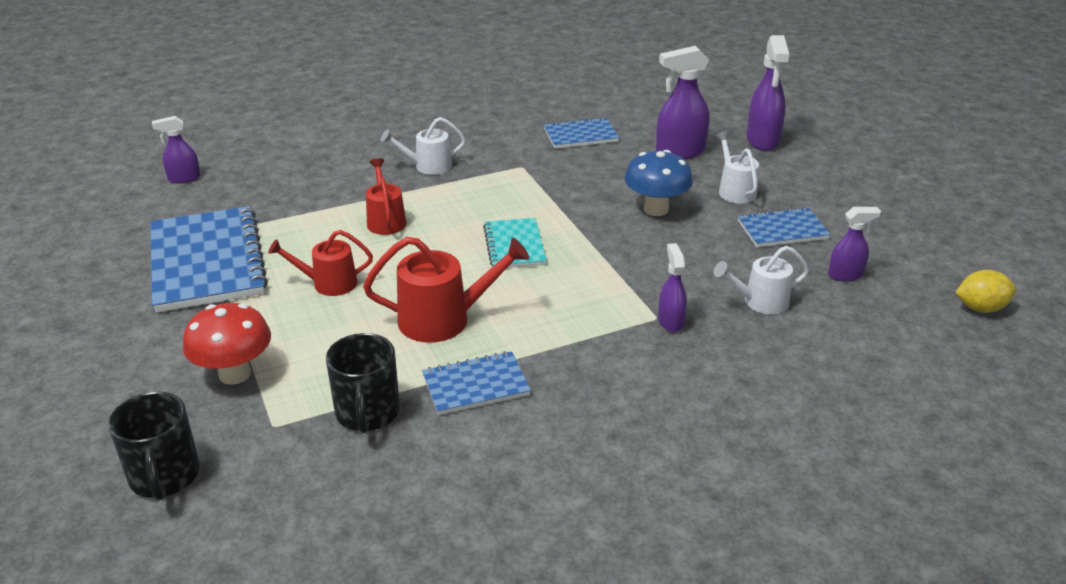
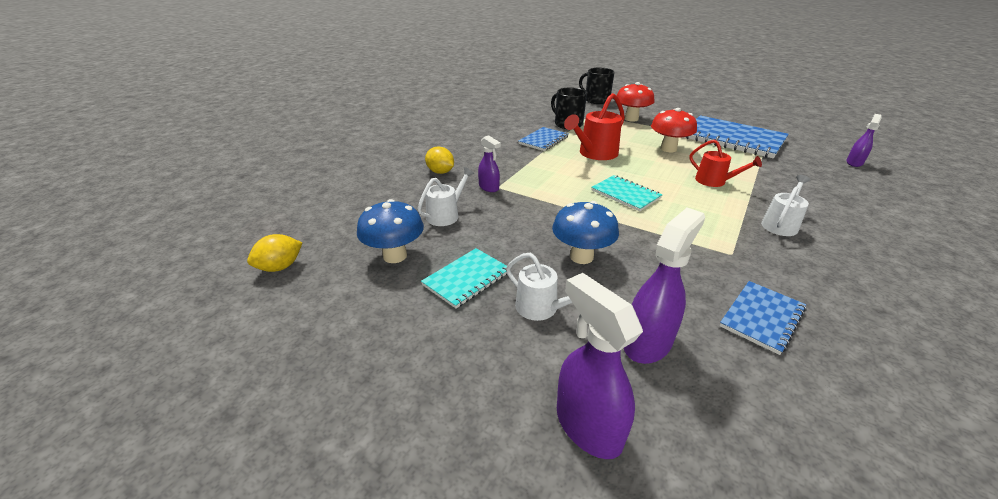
camera: 145 degrees right, 0 degrees up
red watering can [268,230,373,296] -> red mushroom [651,108,697,152]
blue notebook [738,207,831,247] -> turquoise notebook [421,248,507,308]
purple spray bottle [828,207,881,282] -> blue mushroom [357,199,424,263]
none -> yellow lemon [425,146,454,174]

